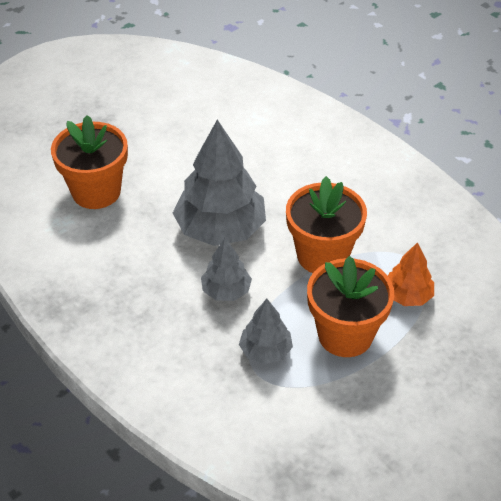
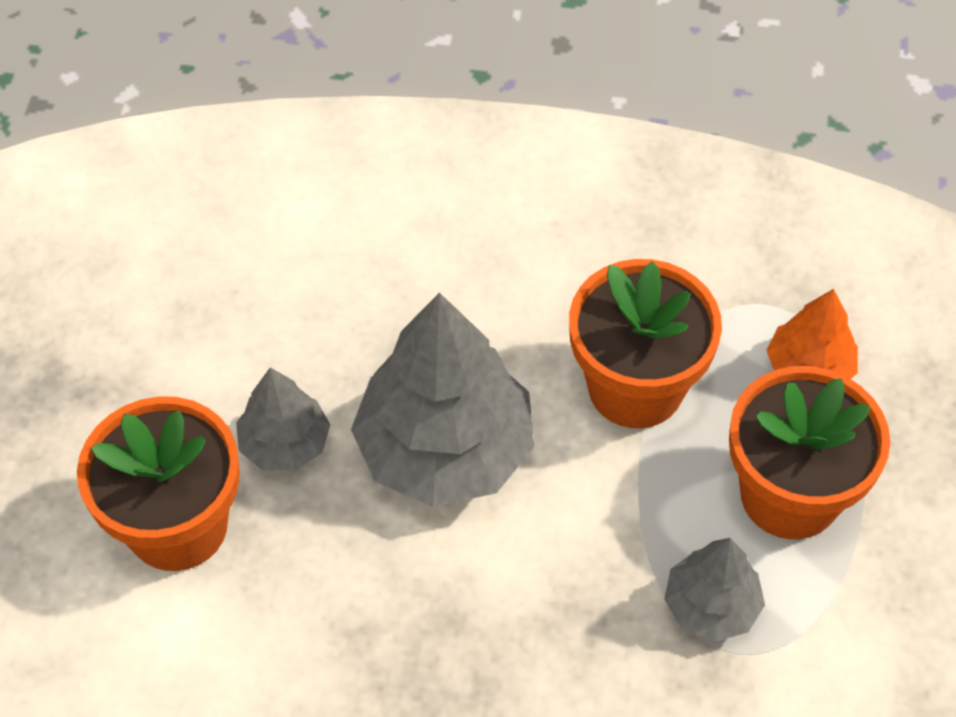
camera: 40 degrees left, 10 degrees up
grey tree [201,238,252,301] -> grey tree moved to [236,367,330,471]

